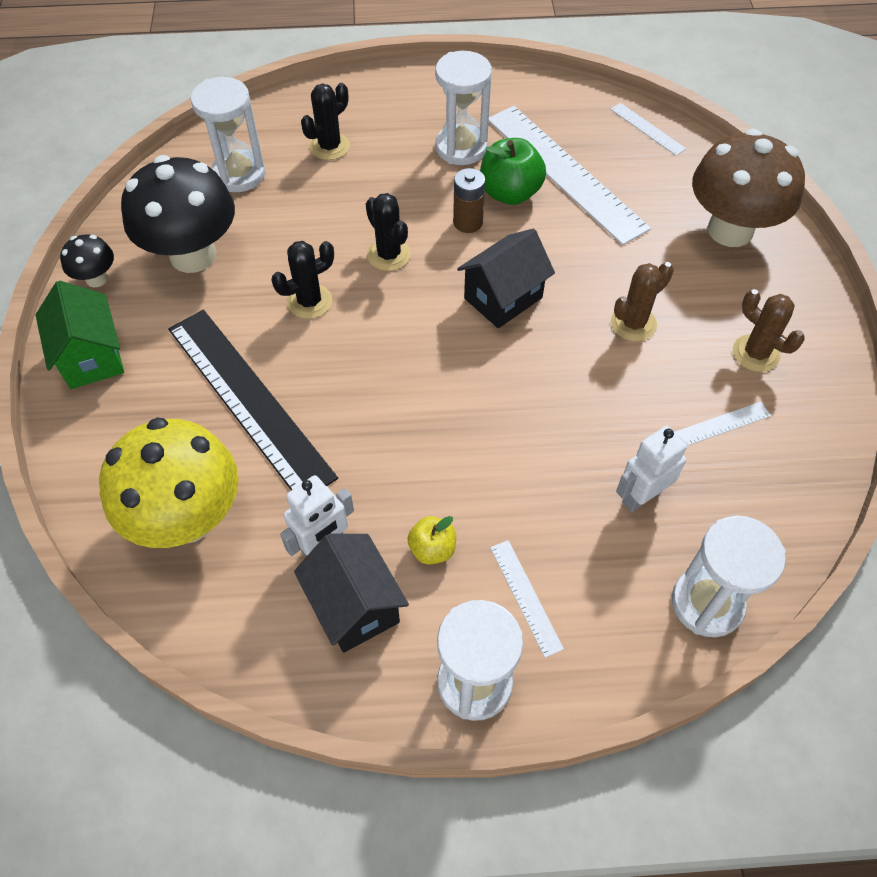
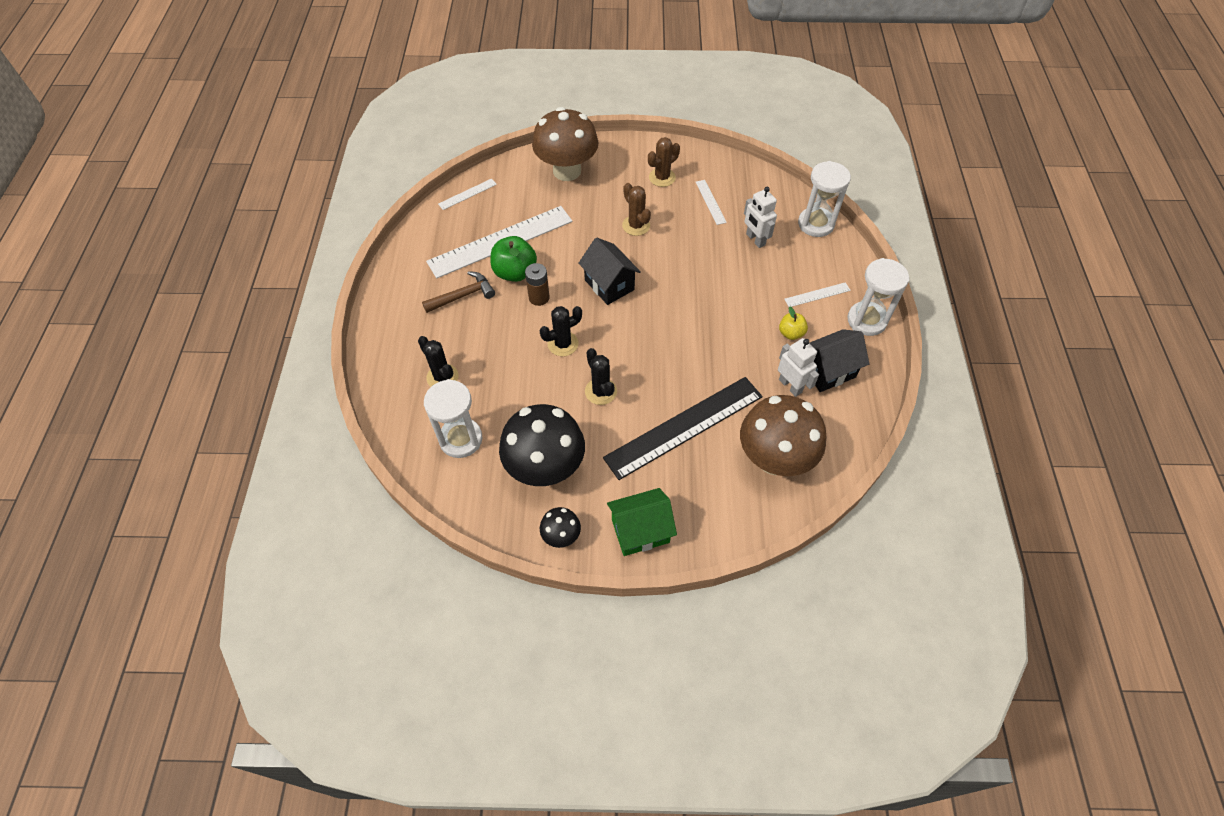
camera: 85 degrees left, 0 degrees up
yellow mushroom [99,417,239,548] -> brown mushroom [740,395,826,476]
white hourglass [435,51,492,165] -> brown hammer [422,271,495,313]

